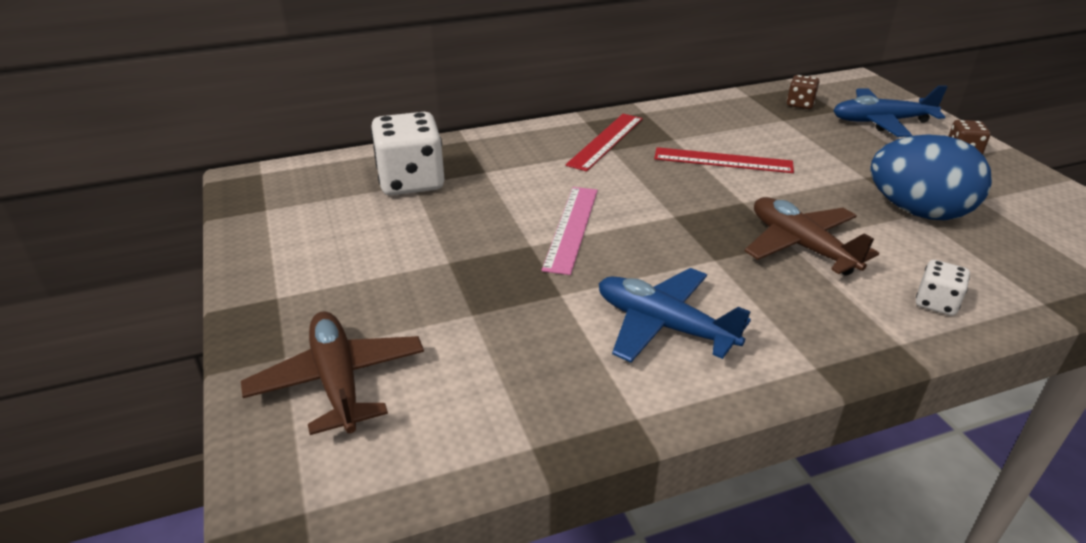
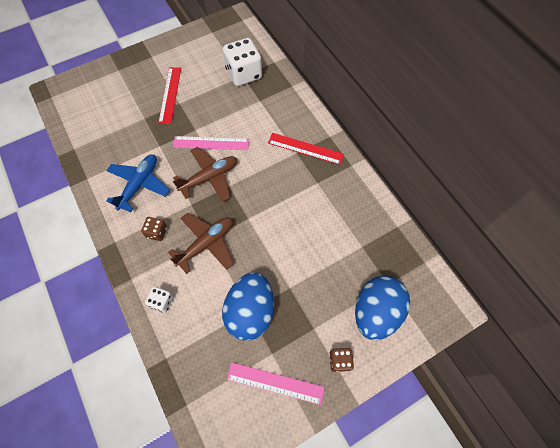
camera: 80 degrees right, 30 degrees up
brown plane [241,311,424,435] -> brown plane moved to [173,147,237,202]
red ruler [654,147,794,173] -> red ruler moved to [158,67,181,124]
brown dice [787,75,819,109] -> brown dice moved to [141,217,167,241]
blue plane [833,85,948,137] -> blue egg [355,276,410,340]
none -> pink ruler [227,362,324,405]

